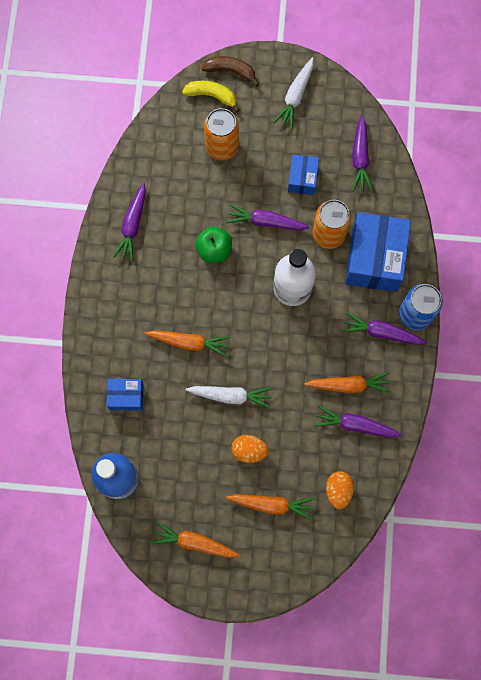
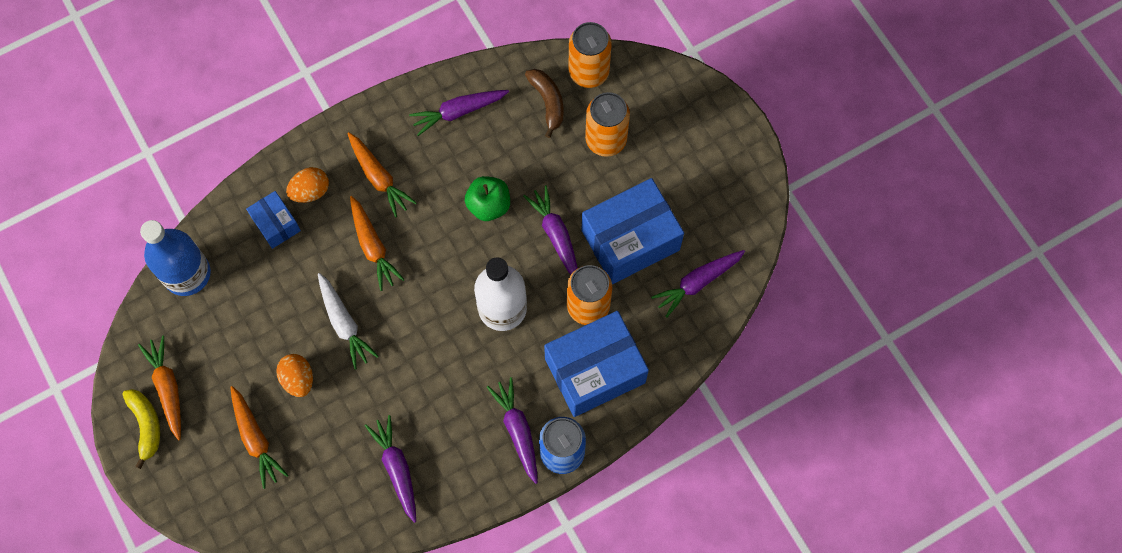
camera: 55 degrees right, 5 degrees down
yellow banana [182,81,240,113] -> yellow banana moved to [123,389,160,469]
brown banana [201,56,259,87] -> brown banana moved to [525,69,564,138]
white carrot [273,57,314,130] -> none
blue box [288,155,319,195] -> blue box [582,178,684,284], size x1.93
orange carrot [304,372,392,393] -> orange carrot moved to [347,132,417,217]
orange egg [326,471,354,509] -> orange egg moved to [286,167,329,203]
none -> orange can [569,22,612,88]

